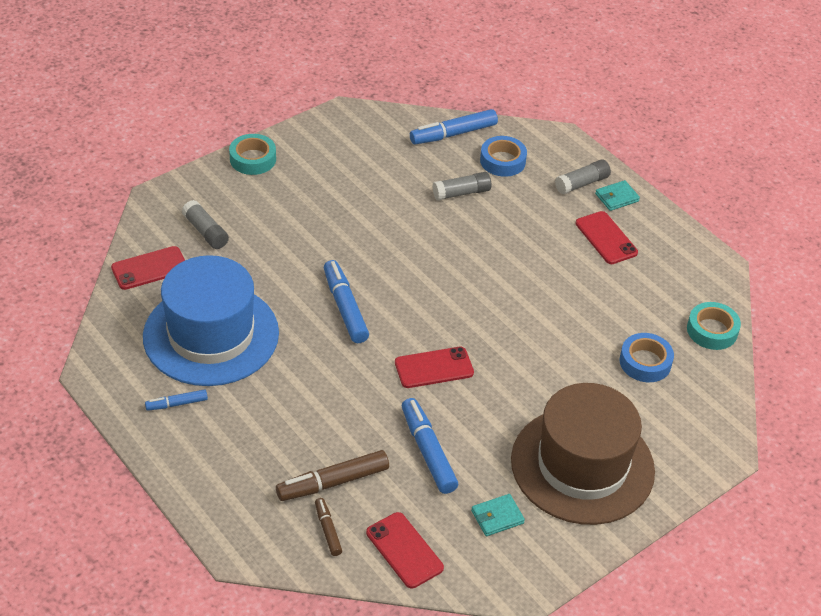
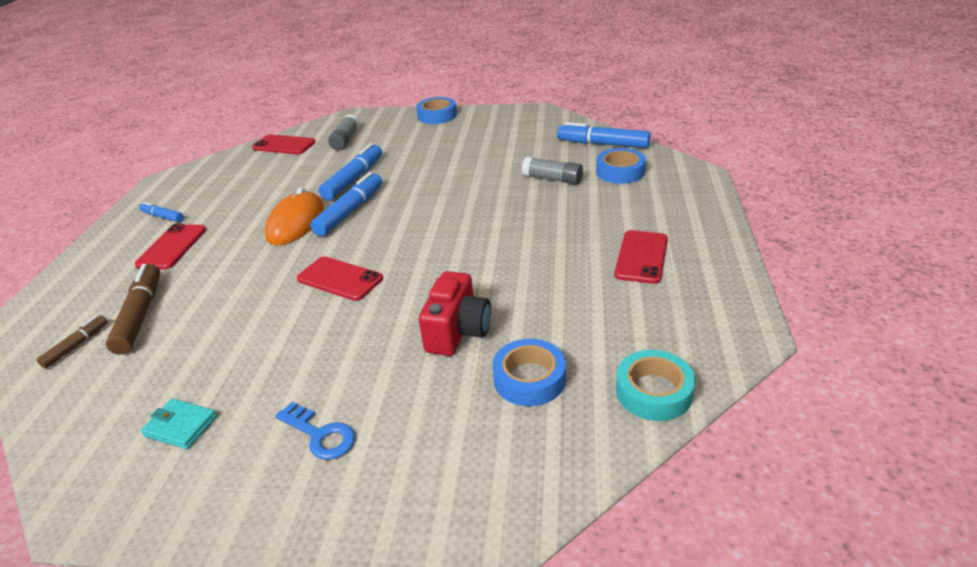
camera: 50 degrees right, 10 degrees down
blue hat [143,255,279,386] -> none
turquoise tape [229,134,276,175] -> blue tape [416,97,457,124]
brown marker [276,450,389,501] -> brown marker turned 60 degrees clockwise [106,264,160,355]
red phone [366,512,444,589] -> red phone moved to [134,224,206,270]
blue marker [402,398,458,494] -> blue marker moved to [319,143,382,200]
brown hat [511,383,655,525] -> blue key [275,402,355,460]
grey glue stick [555,159,611,194] -> none
turquoise wallet [595,180,640,211] -> none
none -> orange mouse [265,187,324,245]
none -> red camera [419,271,491,356]

